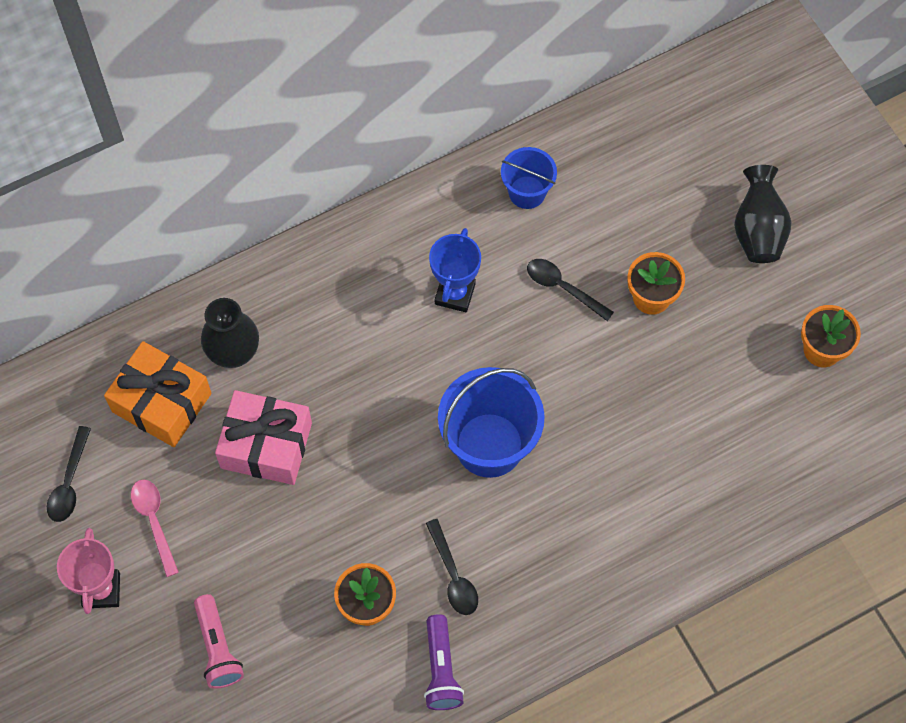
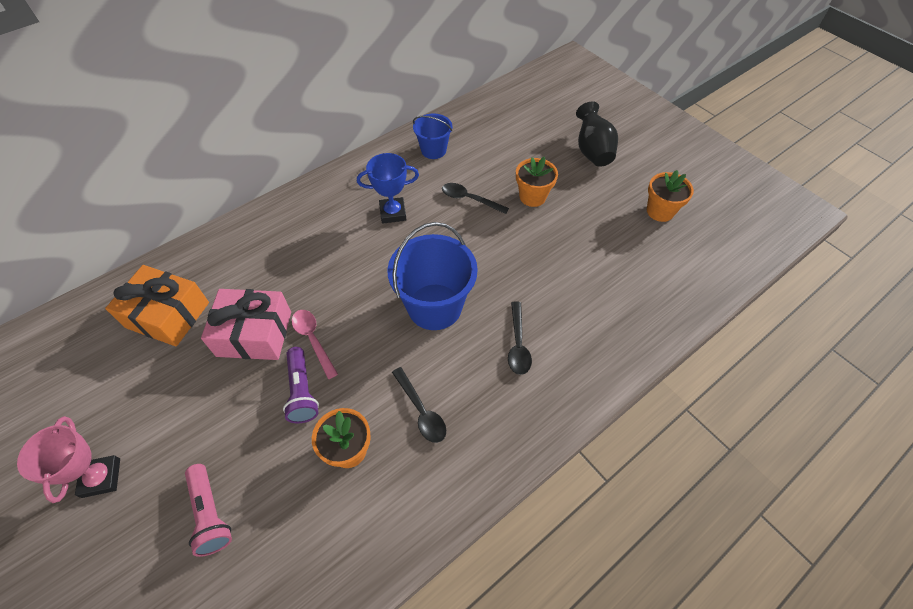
camera: 10 degrees left, 10 degrees down
black spoon [47,426,91,522] -> black spoon moved to [508,302,532,375]
pink spoon [131,479,179,577] -> pink spoon moved to [292,310,338,379]
black vase [201,298,259,368] -> none
purple flashlight [424,614,464,710] -> purple flashlight moved to [283,347,319,423]
blue trophy [429,228,481,312] -> blue trophy turned 75 degrees clockwise [357,153,419,224]

